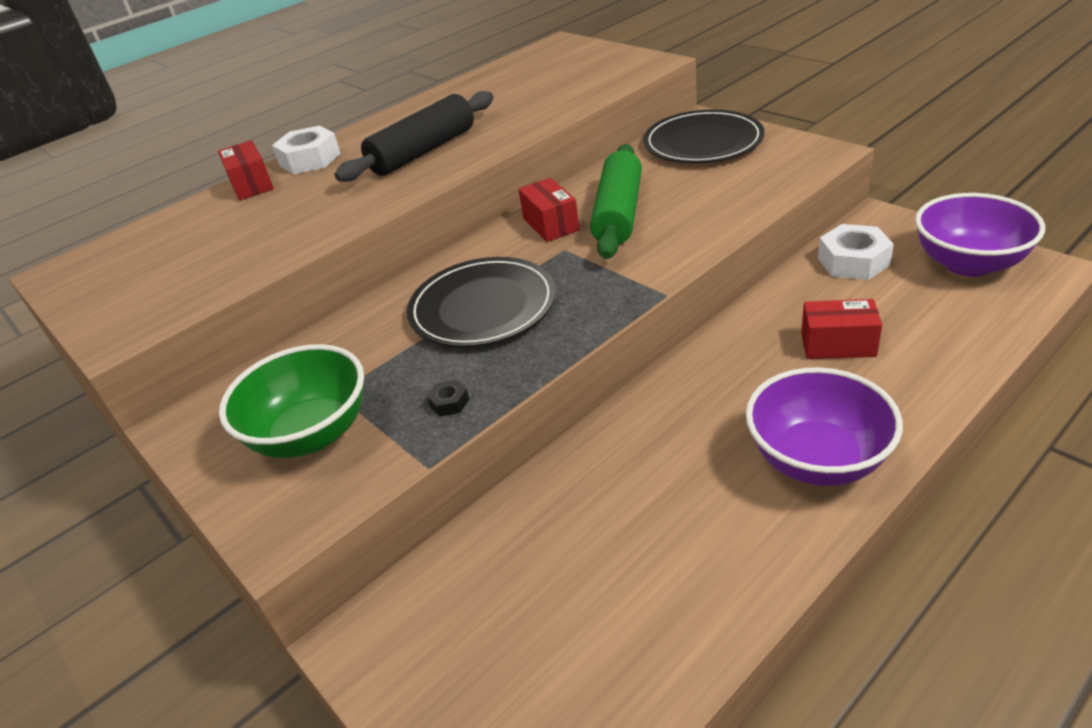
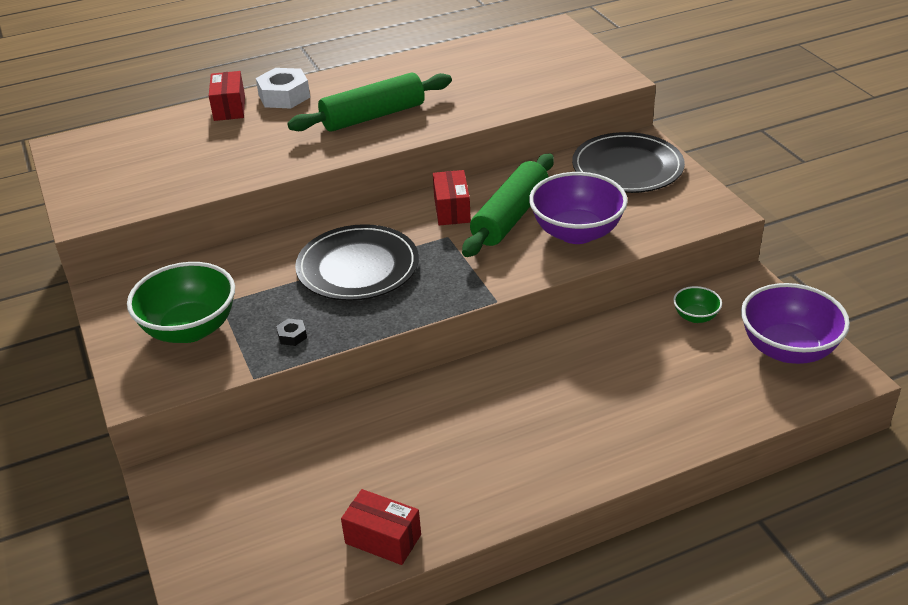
camera: 15 degrees right, 0 degrees up
black rolling pin [335,91,494,182] -> green rolling pin [287,73,452,132]
purple bowl [746,367,903,486] -> purple bowl moved to [529,172,628,244]
red box [801,299,882,359] -> red box moved to [341,489,421,565]
white nut [818,224,894,280] -> green bowl [673,286,722,323]

